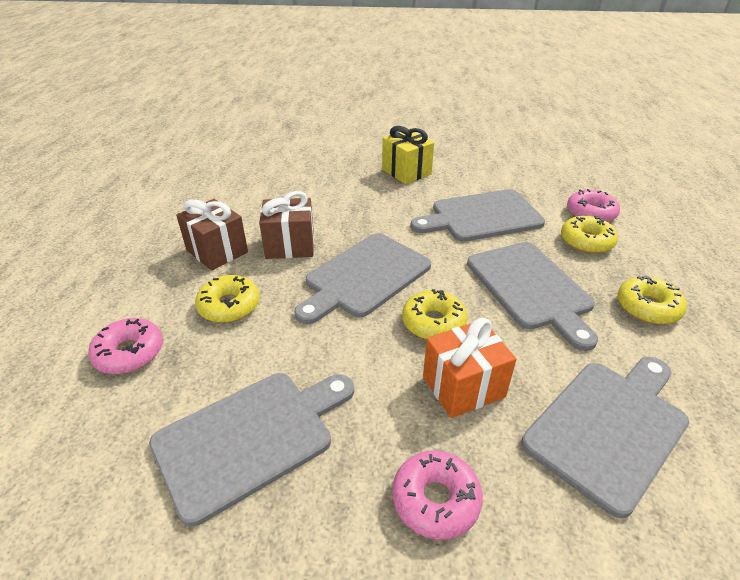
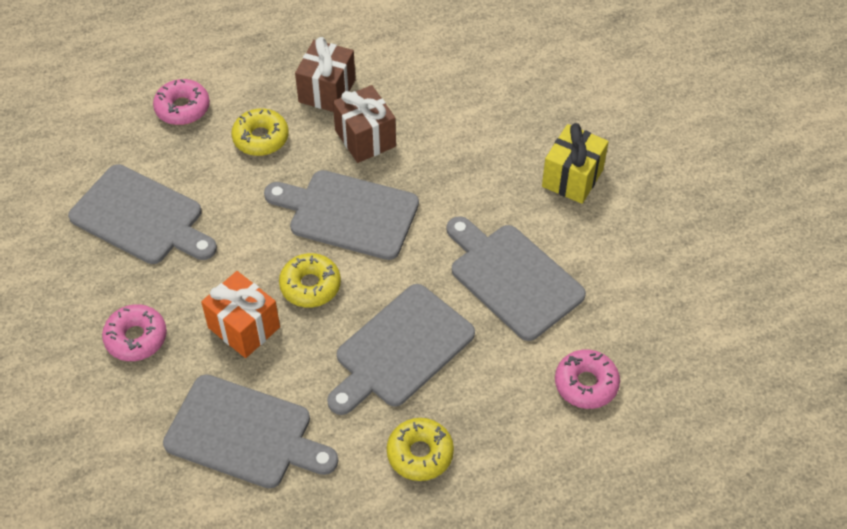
camera: 65 degrees right, 15 degrees up
yellow donut [561,216,618,254] -> none

